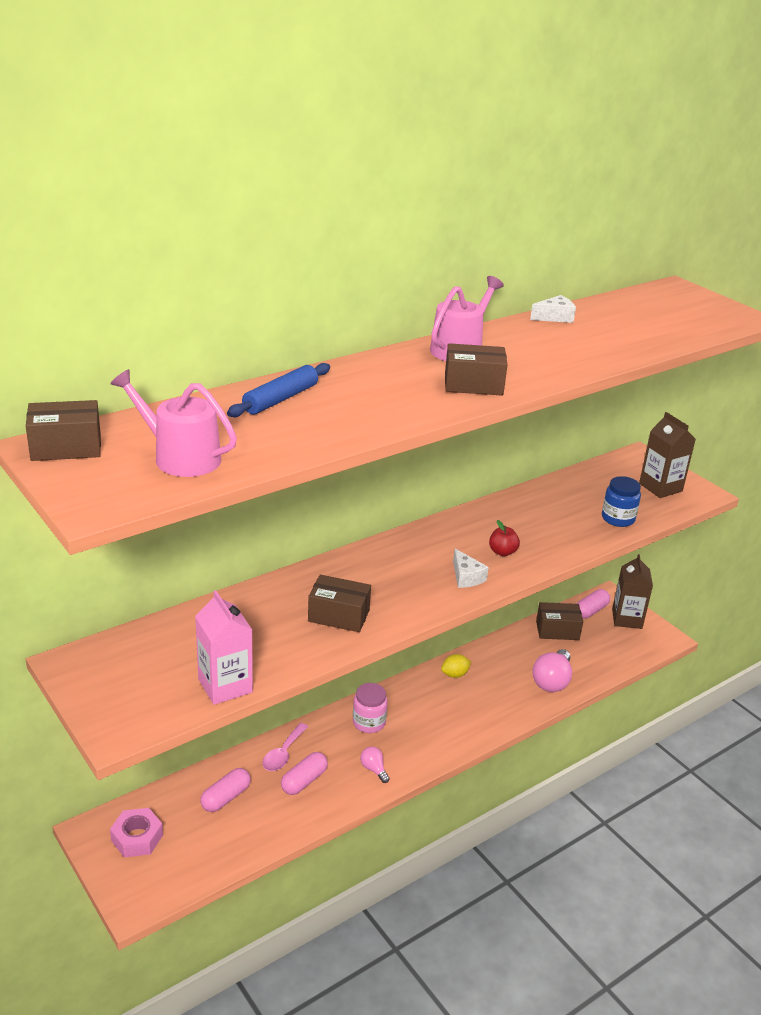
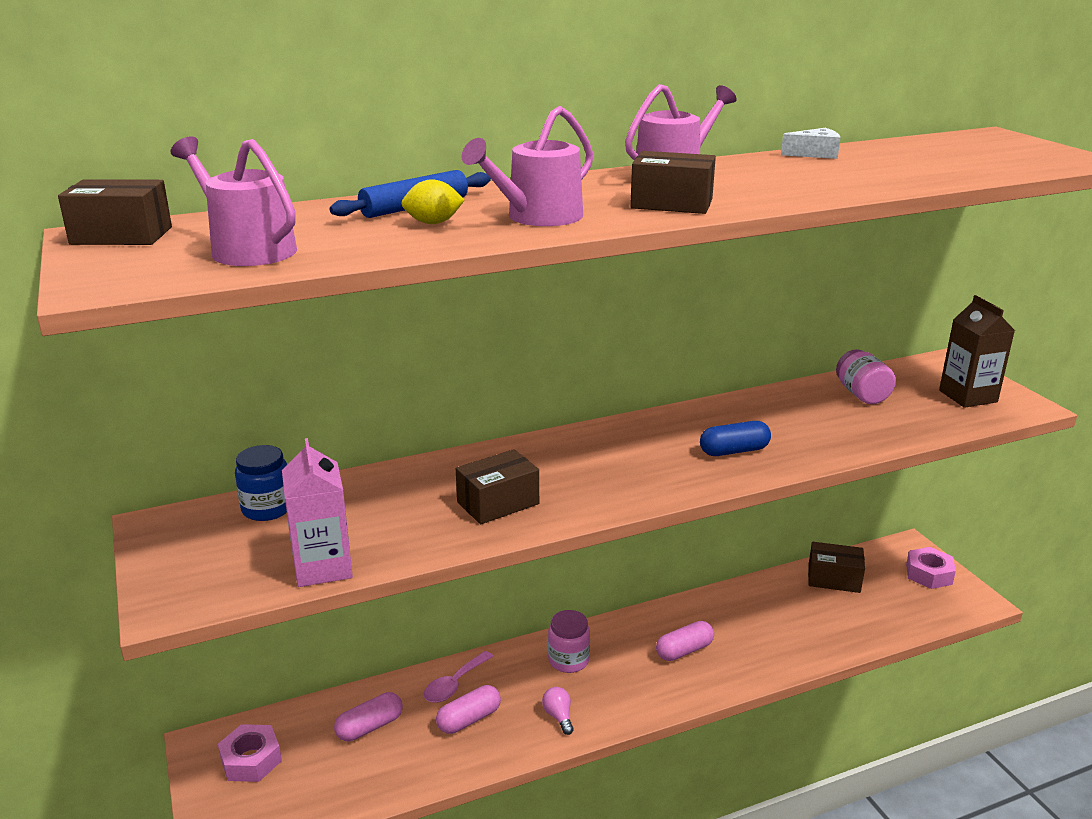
camera: 15 degrees right, 5 degrees down
brown box [308,575,371,632] -> brown box turned 60 degrees counterclockwise [456,449,539,524]
yellow lemon [441,654,471,678] -> yellow lemon moved to [401,179,465,224]
white cheese [453,549,489,588] -> none
red apple [489,520,520,556] -> blue capsule [700,421,771,456]
pink light bulb [532,649,572,692] -> none
pink capsule [577,589,610,619] -> pink capsule moved to [656,621,714,661]
blue jar [602,476,641,527] -> blue jar moved to [235,445,287,521]
brown carton [612,554,653,629] -> pink nut [906,547,956,589]
none -> pink watering can [461,106,594,226]
none -> pink jar [836,349,896,404]

